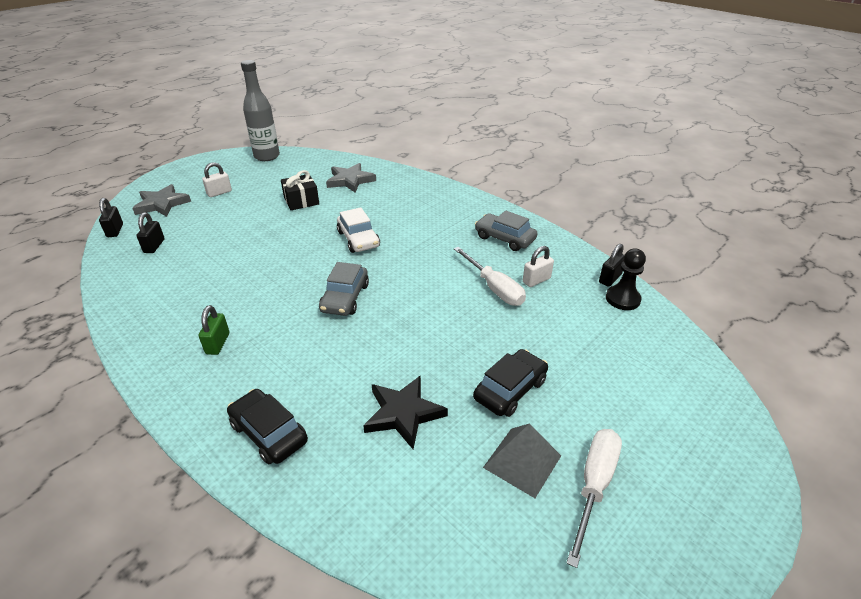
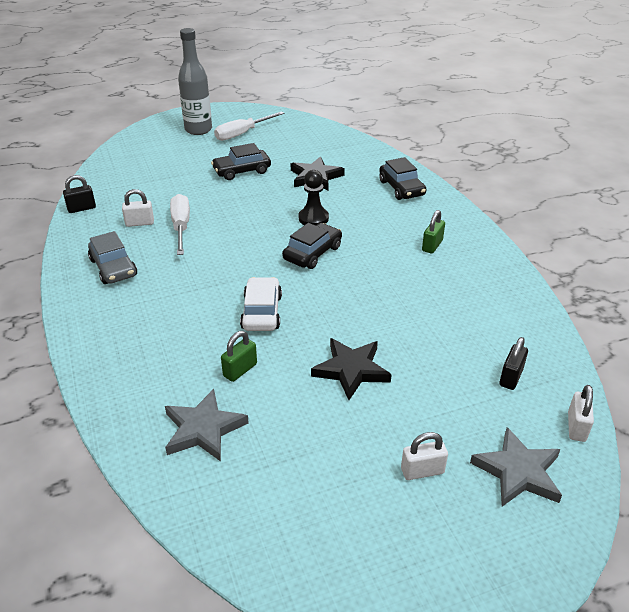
camera: 155 degrees left, 0 degrees up
black padlock [99,198,123,237] -> white padlock [568,385,594,442]
grey bottle [241,60,280,161] -> grey bottle moved to [178,28,212,135]
black gift [281,170,319,210] -> none
grey car [319,262,369,316] -> black car [282,223,342,269]
grey pyramid [483,423,561,498] -> none
black pawn [606,249,646,310] -> black pawn moved to [299,170,329,226]
none -> green padlock [221,331,257,382]
none -> black star [311,338,392,400]

